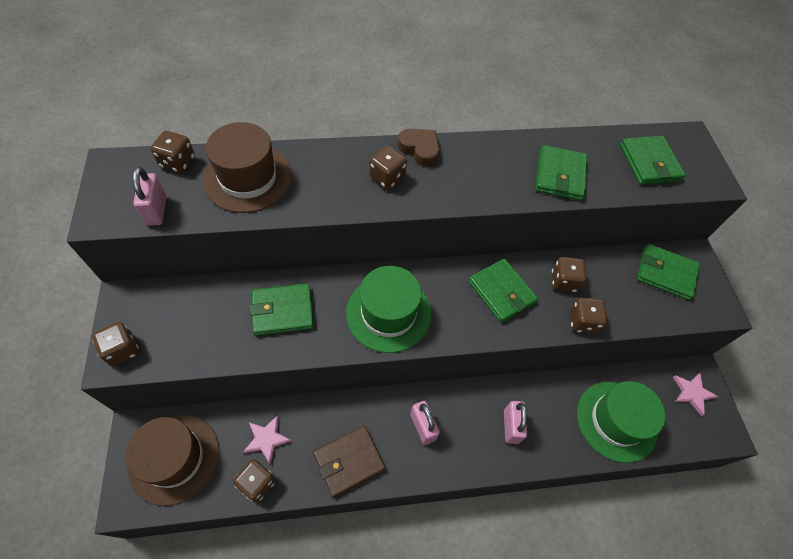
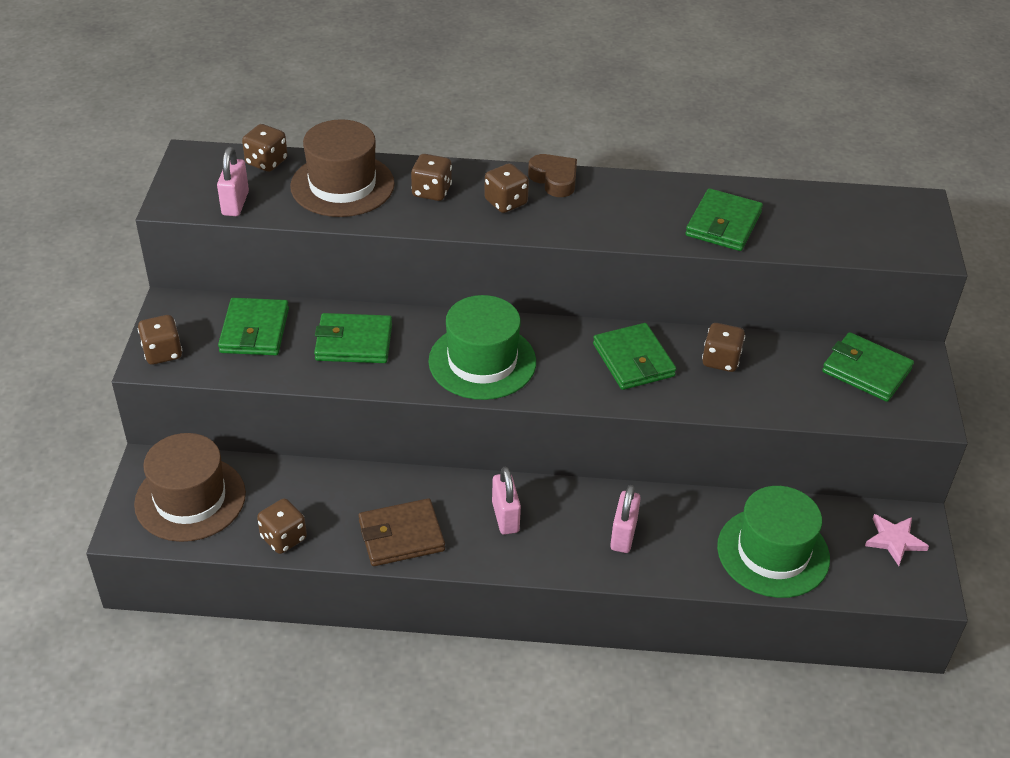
camera: 15 degrees right, 15 degrees down
pink star [243,415,292,465] -> none
brown dice [570,298,607,334] -> brown dice moved to [411,154,452,201]
green wallet [620,136,686,185] -> green wallet moved to [218,298,289,355]

